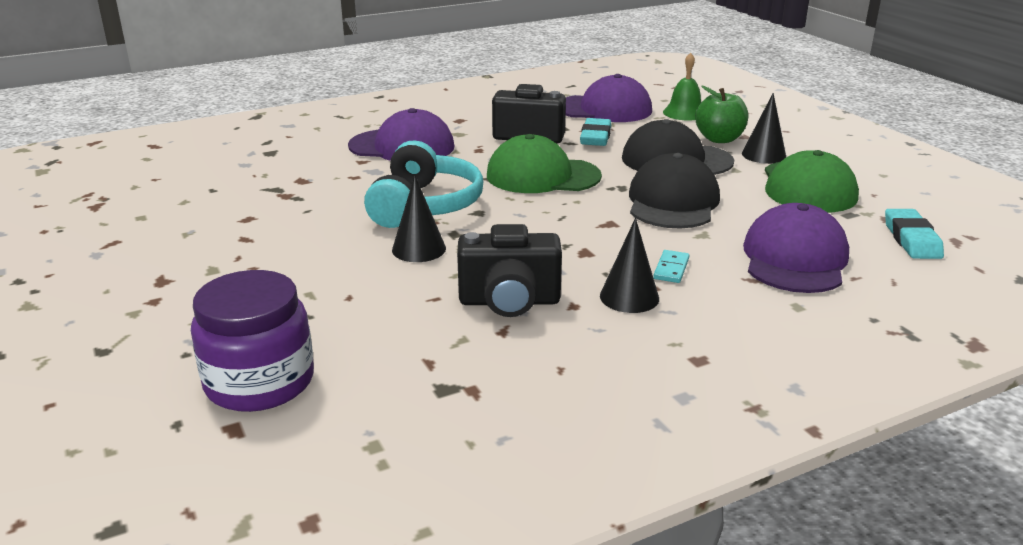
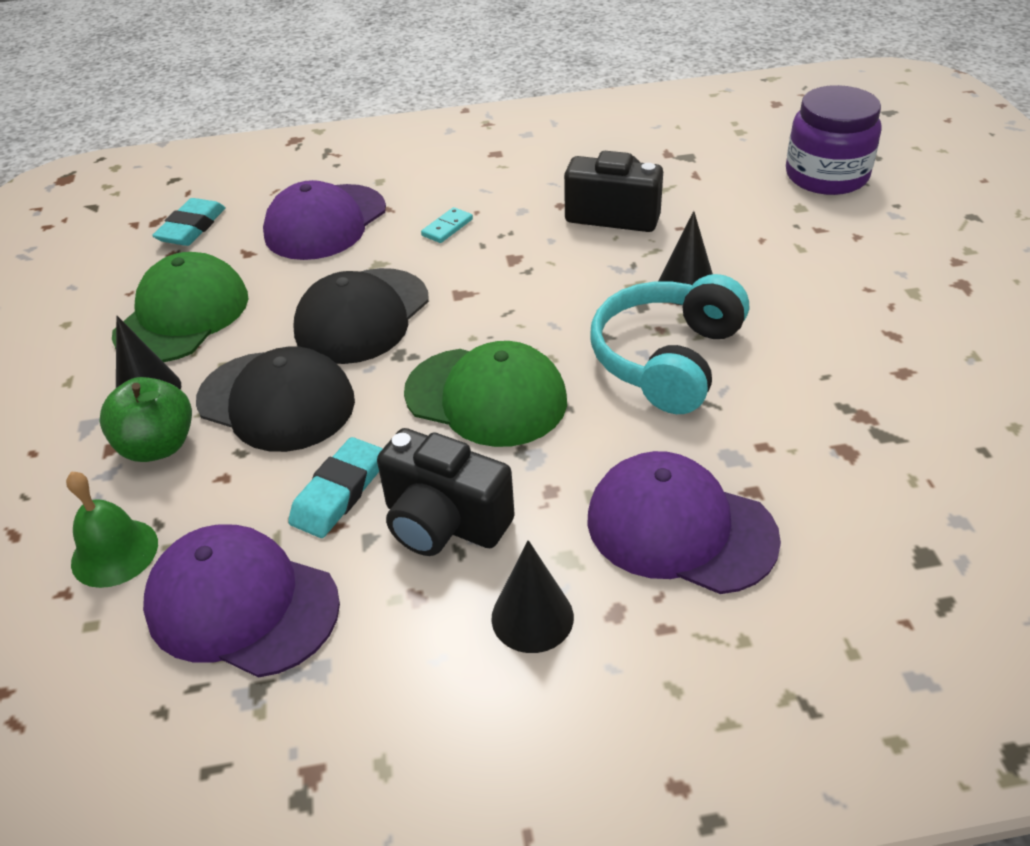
camera: 160 degrees left, 15 degrees up
black cone [600,218,659,313] -> black cone moved to [491,540,574,653]

